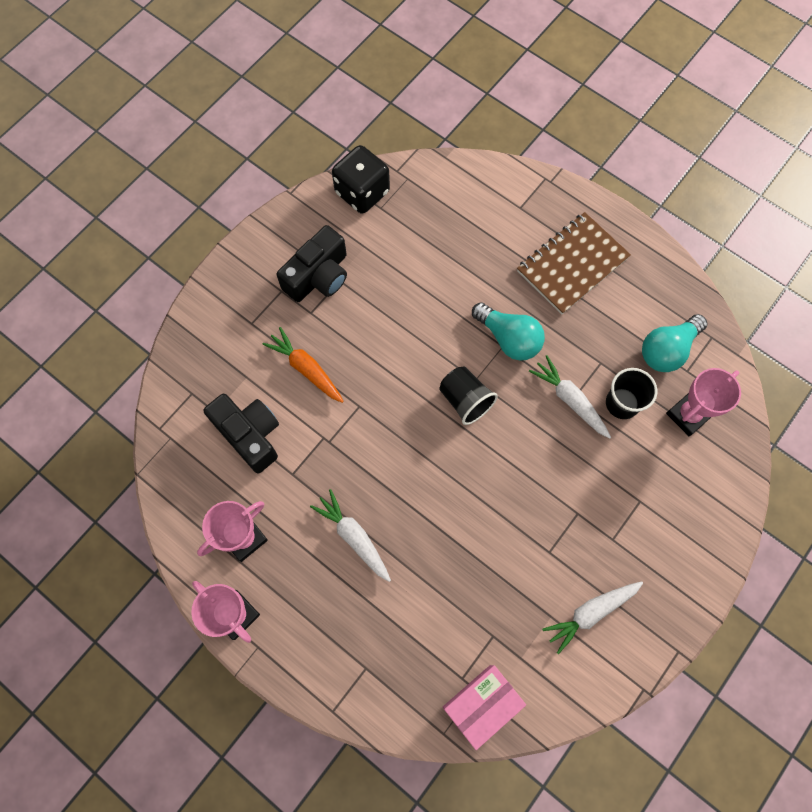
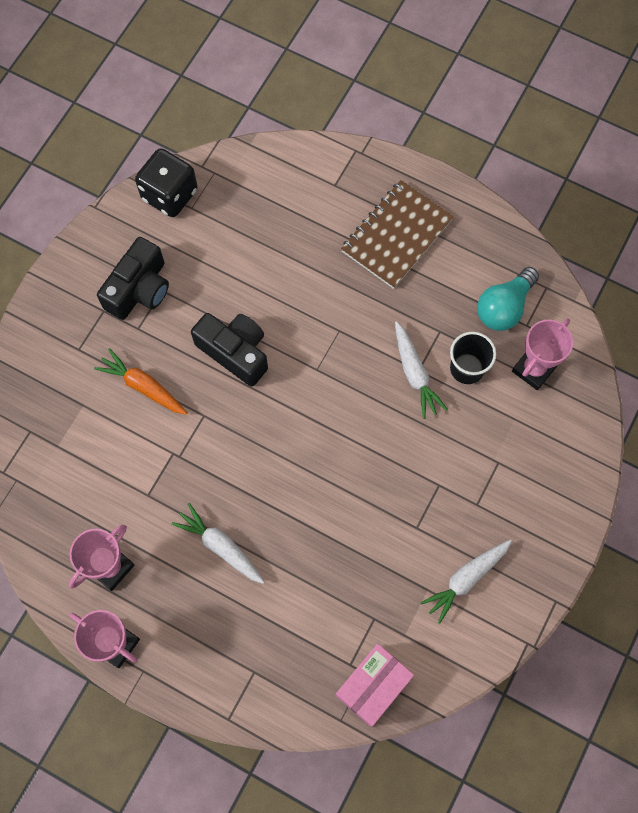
camera: 10 degrees left, 0 degrees up
black camera [204,394,279,473] -> black camera moved to [191,313,268,387]
black cup [439,367,498,425] -> none
turquoise light bulb [472,302,545,361] -> none
white carrot [529,355,611,439] -> white carrot turned 150 degrees counterclockwise [395,321,448,419]

